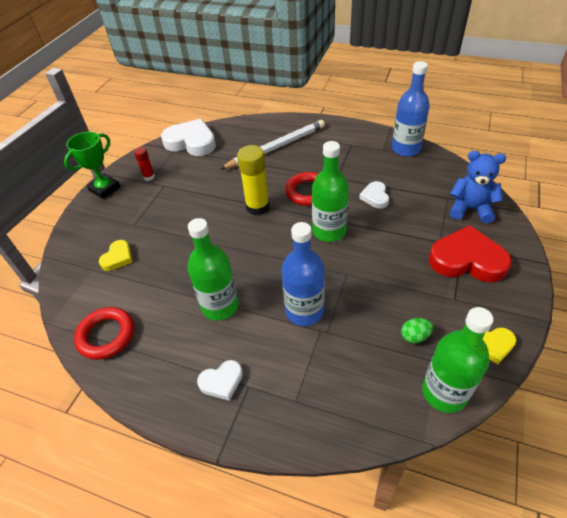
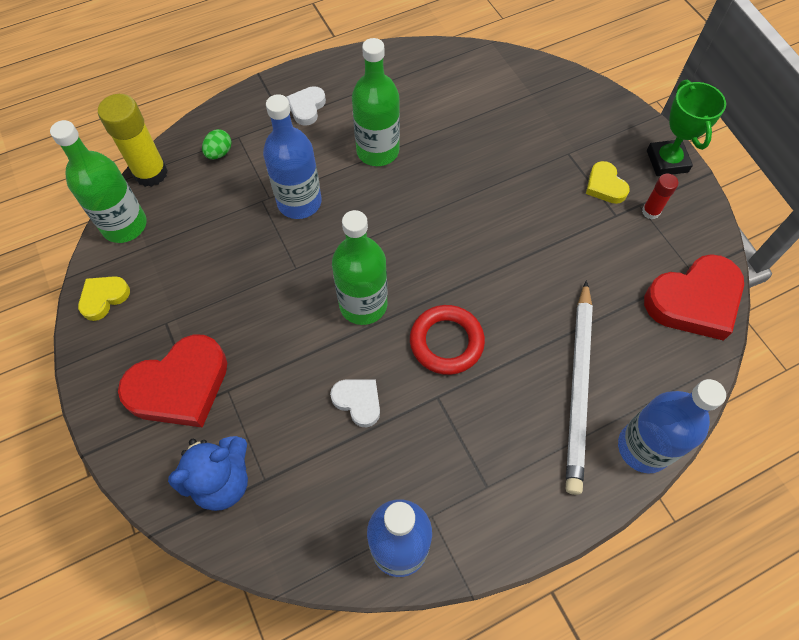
camera: 130 degrees right, 15 degrees up
red ring [74,307,134,360] -> none
yellow heart [99,240,132,271] -> yellow heart moved to [586,161,630,204]
white heart [161,119,216,156] -> red heart [644,254,744,341]
yellow glue stick [237,145,270,215] -> yellow glue stick moved to [98,94,168,187]
green egg [401,318,433,343] -> green egg moved to [202,129,231,159]
none -> blue bottle [618,379,726,474]

